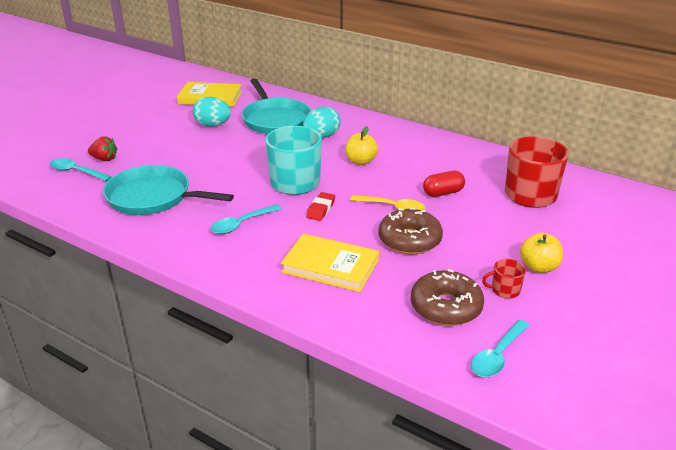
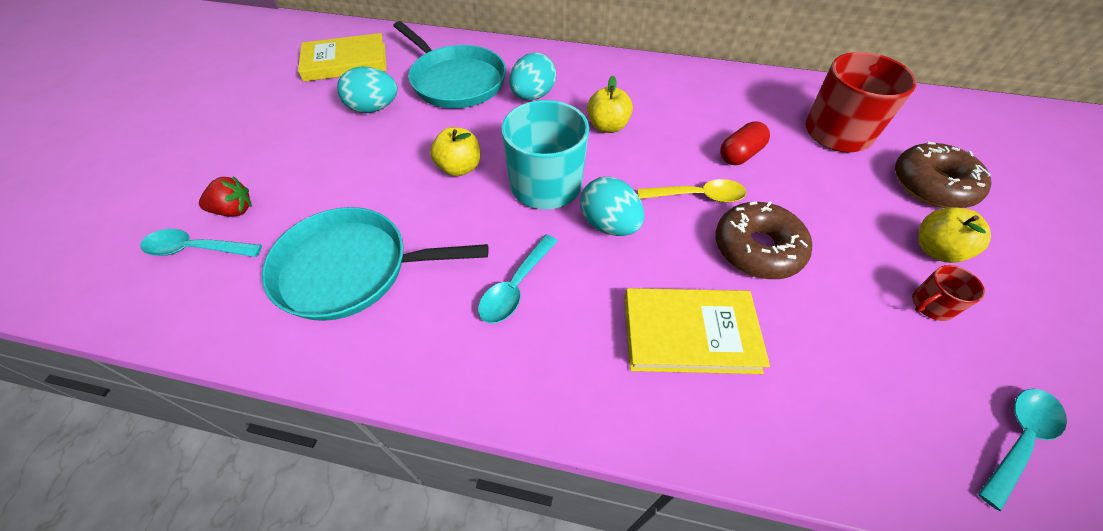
camera: 20 degrees left, 20 degrees up
red eraser [306,192,335,221] -> turquoise egg [580,177,644,236]
brown donut [411,269,484,326] -> brown donut moved to [895,142,992,208]
turquoise spoon [471,320,530,377] -> turquoise spoon turned 150 degrees counterclockwise [978,389,1067,511]
none -> yellow apple [430,127,480,176]

